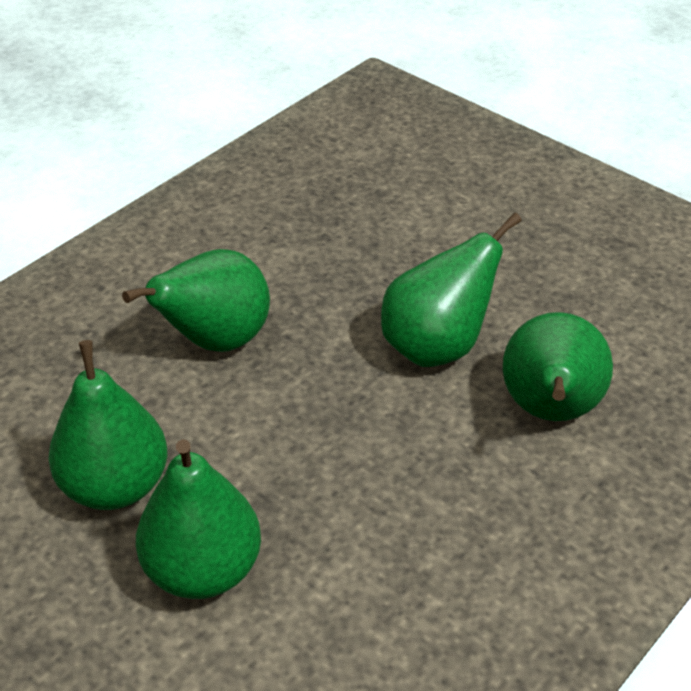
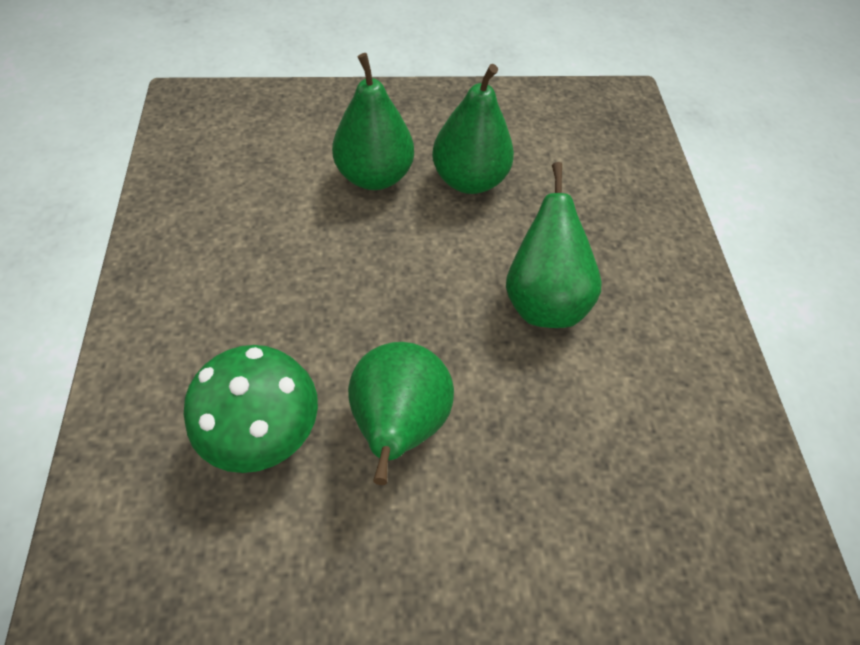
camera: 130 degrees right, 15 degrees up
green pear [503,312,613,421] -> green mushroom [184,345,318,473]

